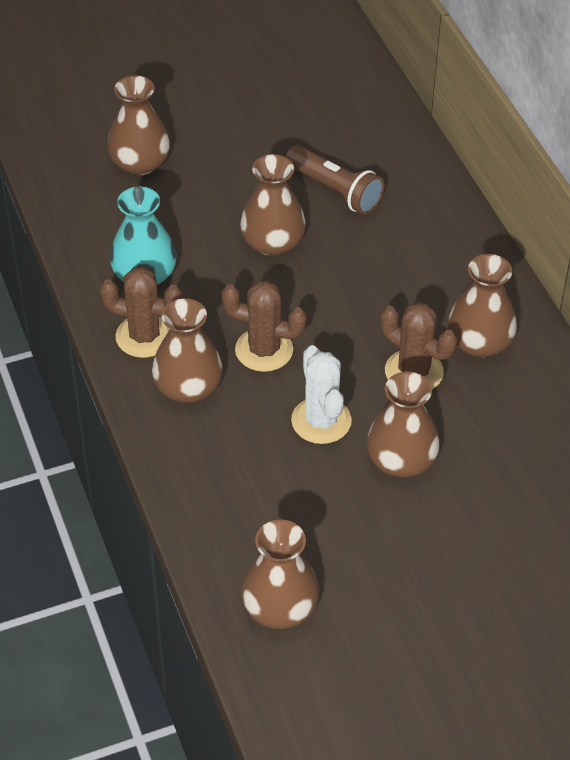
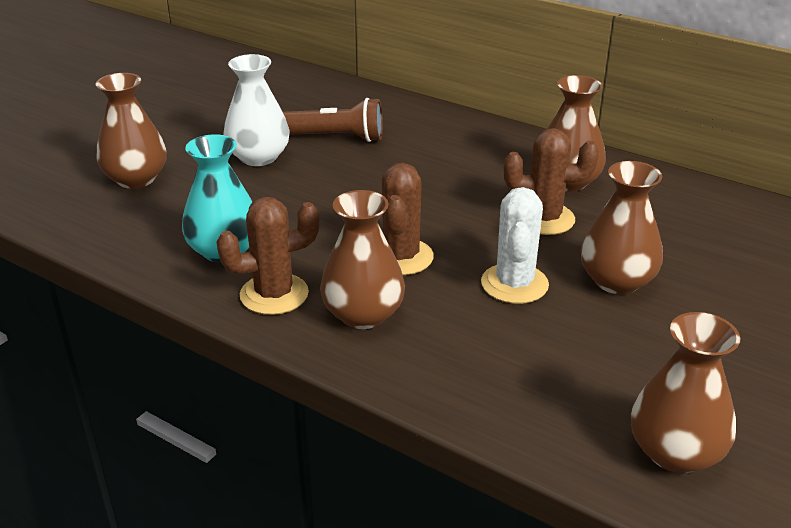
camera: 35 degrees left, 15 degrees down
brown cactus [221,280,307,372] -> brown cactus turned 60 degrees counterclockwise [382,163,434,275]
brown vase [240,154,306,256] -> none
white cactus [291,345,352,444] -> white cactus turned 60 degrees clockwise [481,187,549,304]
none -> white vase [223,54,290,166]

